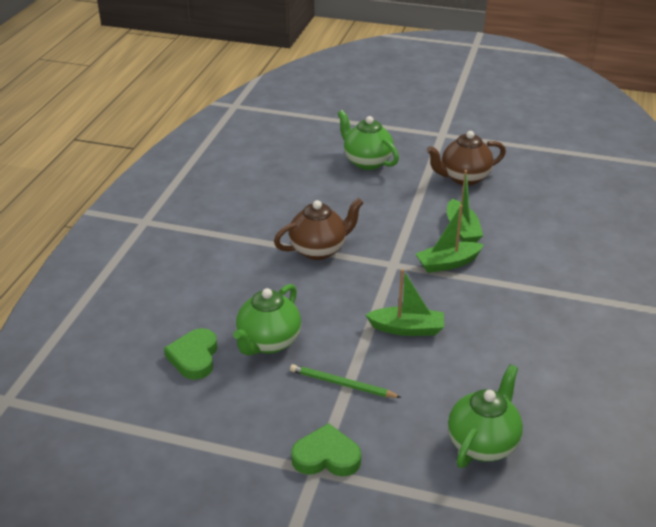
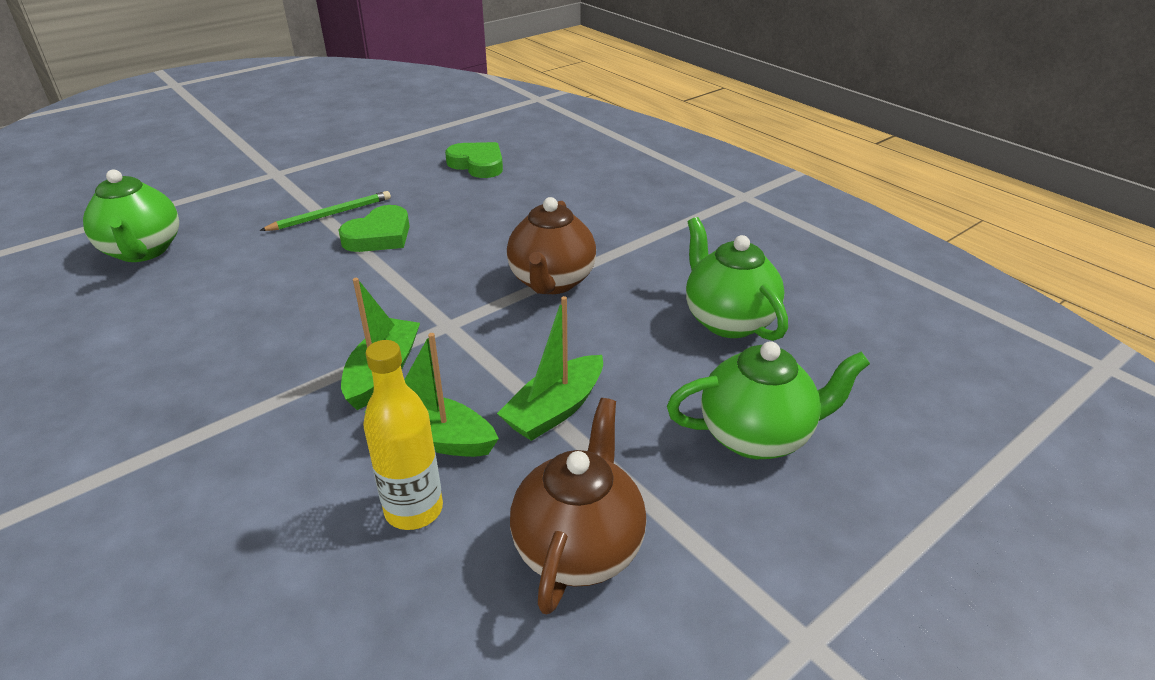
camera: 125 degrees right, 0 degrees up
green teapot [233,284,301,355] -> green teapot moved to [686,217,788,341]
green heart [291,423,361,476] -> green heart moved to [339,205,410,252]
green boat [366,269,444,336] -> green boat moved to [497,296,603,441]
none -> yellow bottle [363,340,443,530]

